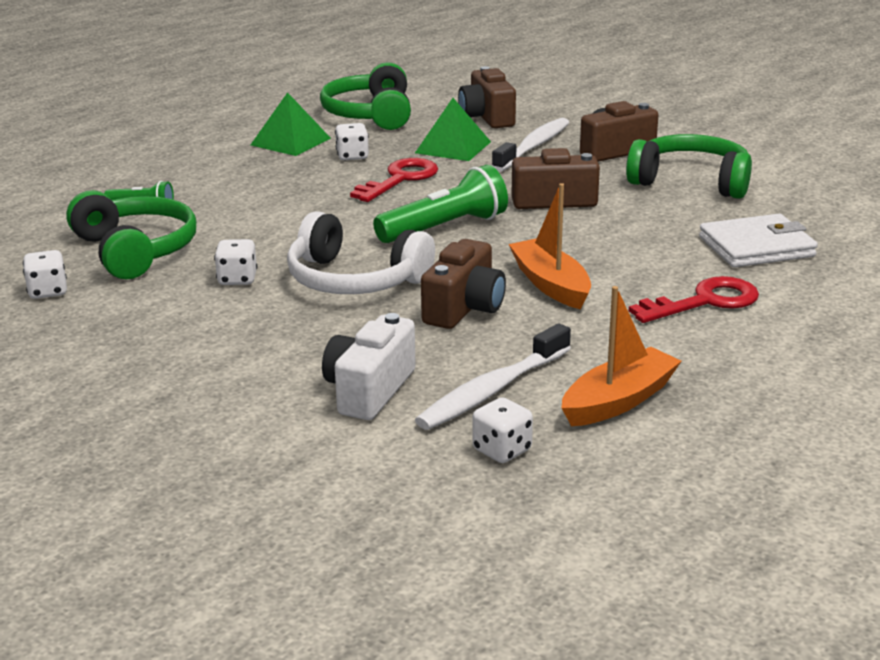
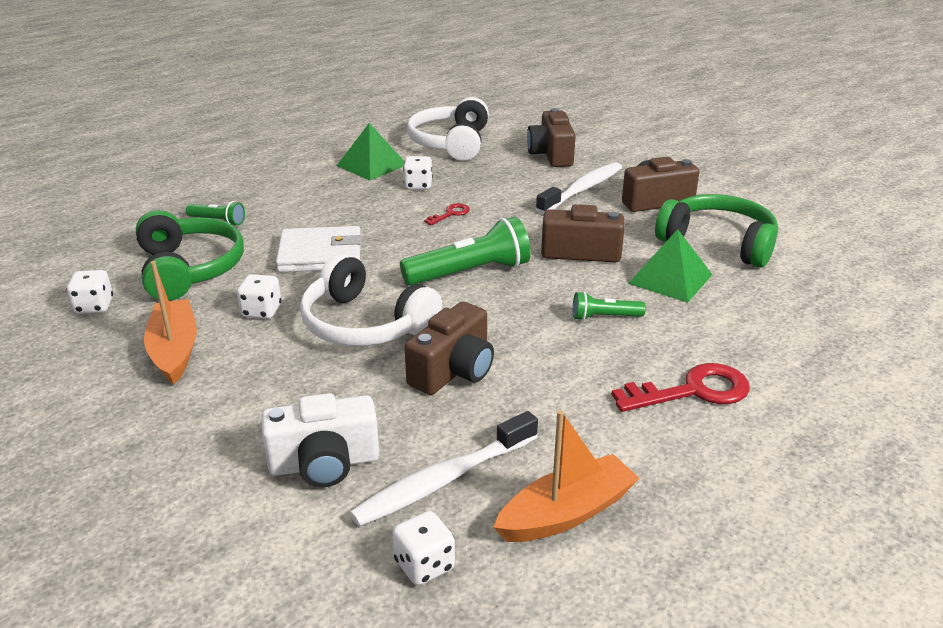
camera: 10 degrees right, 5 degrees up
green headphones [320,62,411,130] -> white headphones [407,97,489,161]
white camera [322,313,416,420] -> white camera turned 135 degrees counterclockwise [261,393,379,487]
red key [350,158,438,202] -> red key [424,203,470,226], size x0.51
green pyramid [415,98,491,161] -> green pyramid moved to [628,229,712,303]
orange boat [509,183,591,309] -> orange boat moved to [144,261,197,384]
white wallet [699,214,818,267] -> white wallet moved to [276,226,362,272]
none -> green flashlight [573,291,646,321]

